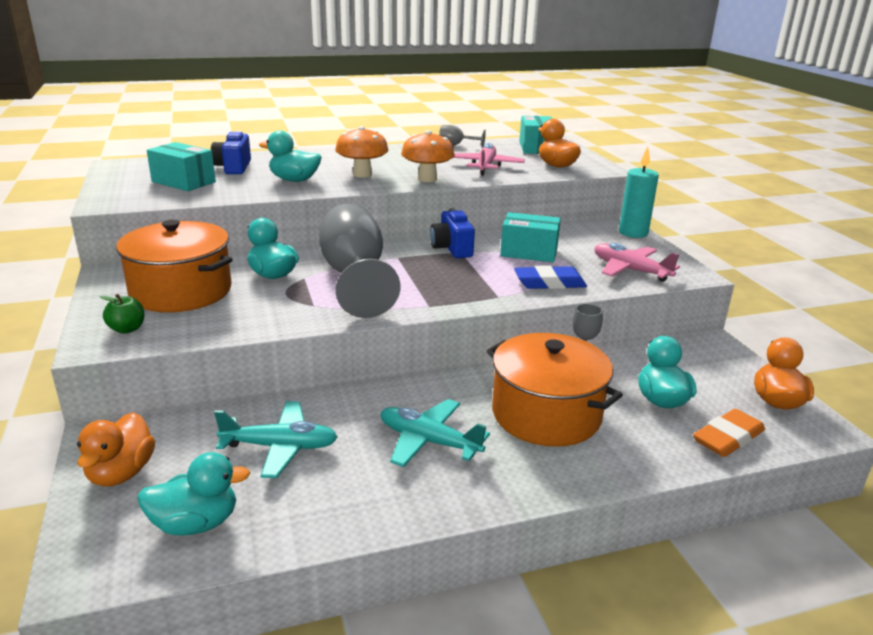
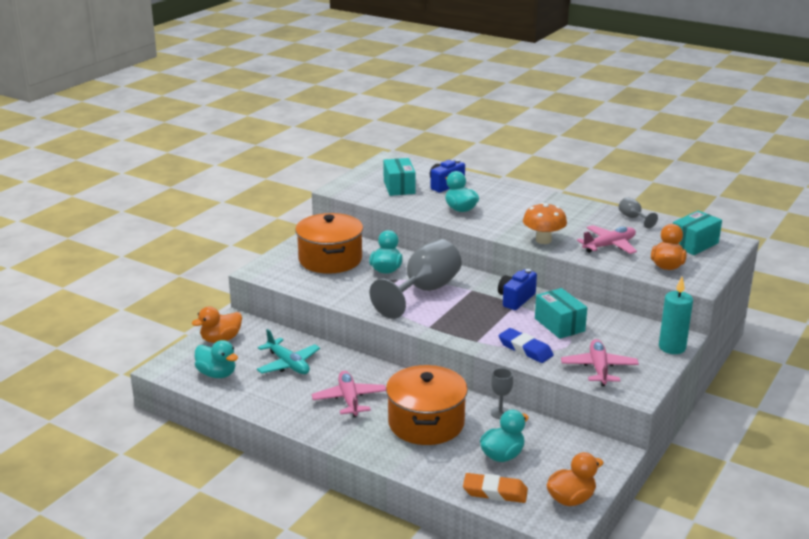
camera: 50 degrees right, 0 degrees up
green apple [99,294,144,334] -> none
orange mushroom [335,126,388,178] -> none
turquoise plane [381,399,490,467] -> pink plane [312,371,386,417]

